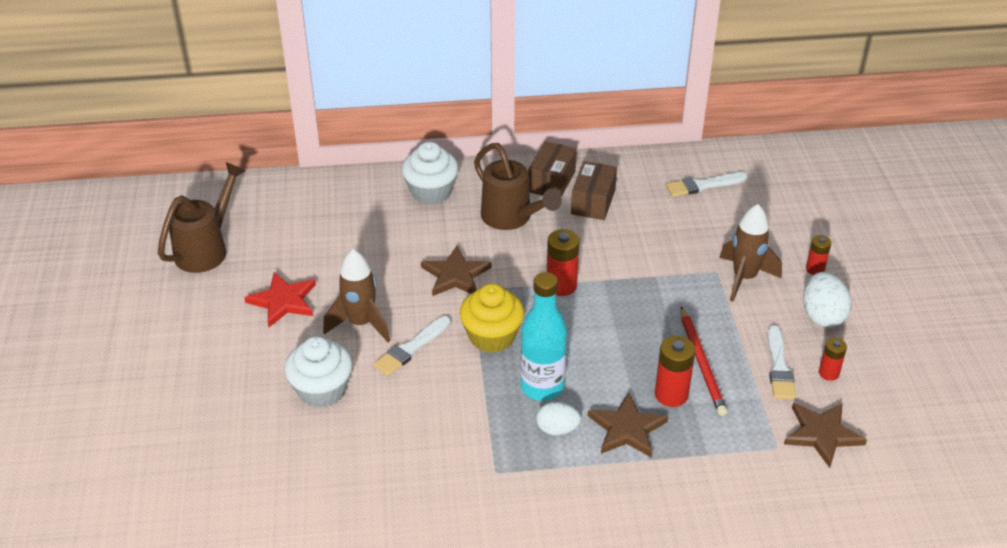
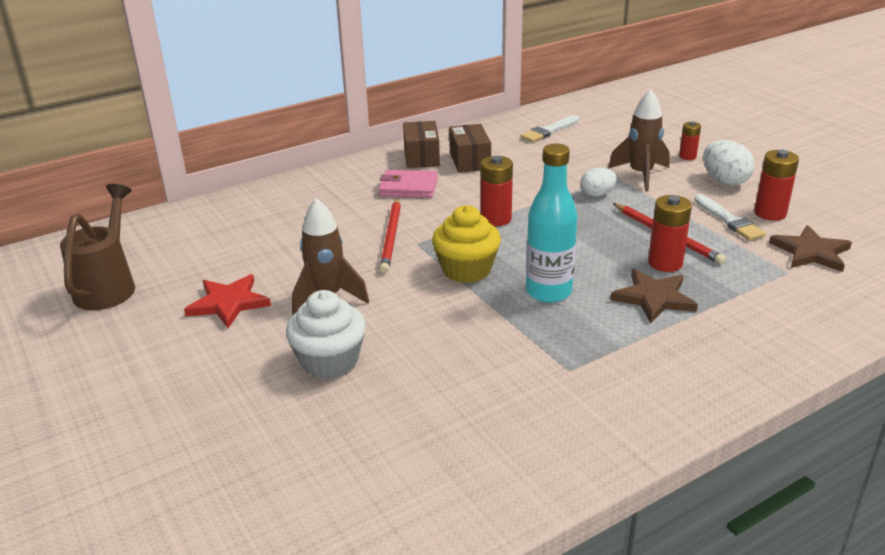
camera: 25 degrees left, 10 degrees down
white brush [373,316,451,376] -> none
white cupcake [402,141,458,204] -> none
brown star [421,246,491,296] -> red pencil [379,198,401,273]
brown watering can [474,143,562,230] -> pink wallet [379,170,438,198]
white egg [536,402,581,435] -> white egg moved to [580,168,617,197]
red battery [819,338,847,381] -> red battery [754,150,799,221], size x1.62

